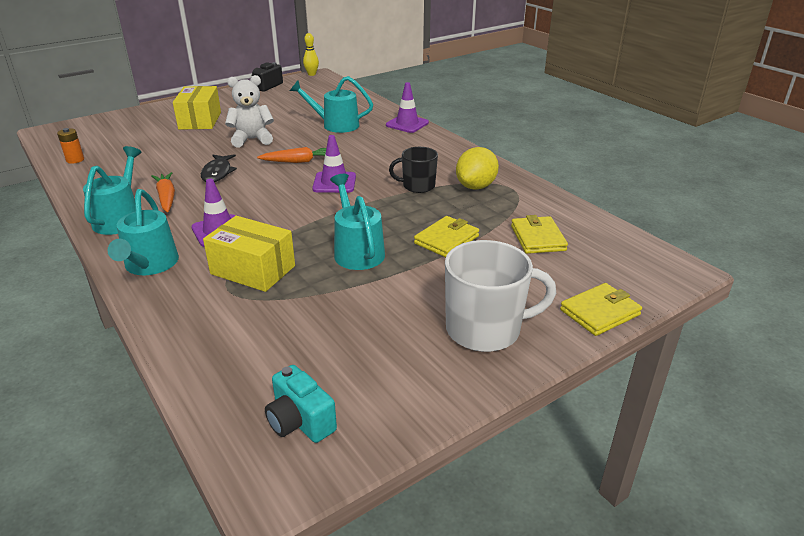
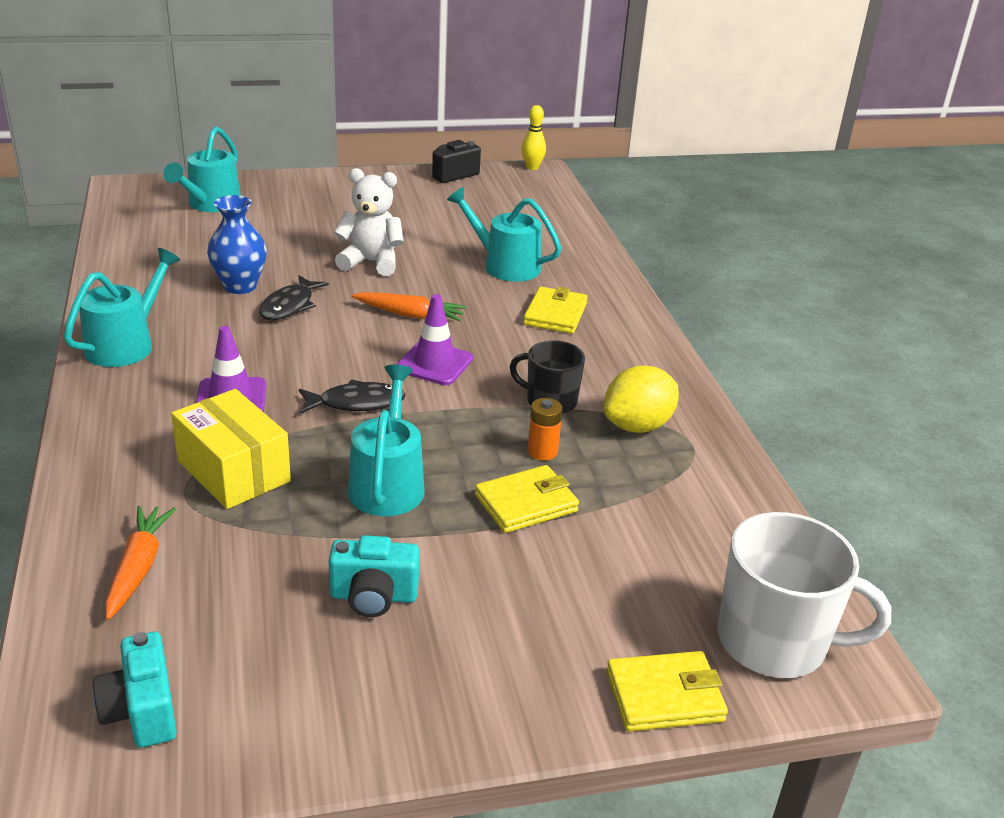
camera: 20 degrees right, 0 degrees up
orange battery [57,128,84,164] -> orange battery moved to [528,398,563,460]
turquoise watering can [107,189,179,275] -> turquoise watering can moved to [163,126,241,212]
orange carrot [151,172,175,212] -> orange carrot moved to [105,506,176,620]
yellow box [173,86,221,130] -> none
purple traffic cone [386,82,429,133] -> none
white mug [445,240,556,352] -> white mug moved to [718,512,891,678]
yellow wallet [511,215,568,254] -> yellow wallet moved to [523,287,588,334]
none -> blue vase [207,195,267,294]
none -> black fish [299,379,406,414]
none -> turquoise camera [329,535,419,617]

